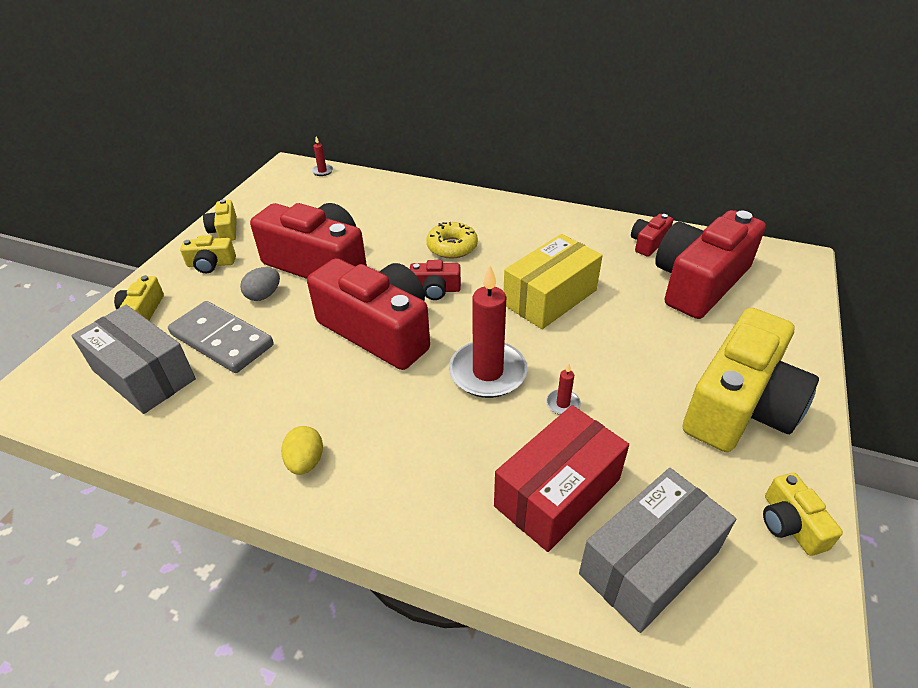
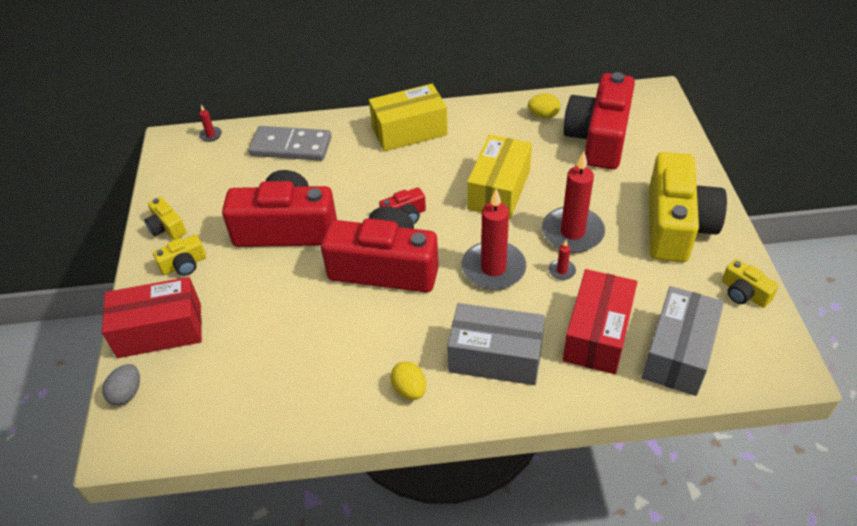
camera: 25 degrees left, 5 degrees up
grey box [71,305,196,414] -> grey box moved to [447,303,545,385]
yellow camera [114,275,164,320] -> red box [102,277,202,358]
grey domino [168,301,274,373] -> grey domino moved to [249,126,332,161]
grey egg [240,267,280,301] -> grey egg moved to [102,364,140,405]
yellow donut [426,222,478,259] -> none
red camera [631,214,673,257] -> yellow egg [528,94,560,118]
none -> yellow box [369,84,448,151]
none -> red candle [542,152,605,253]

